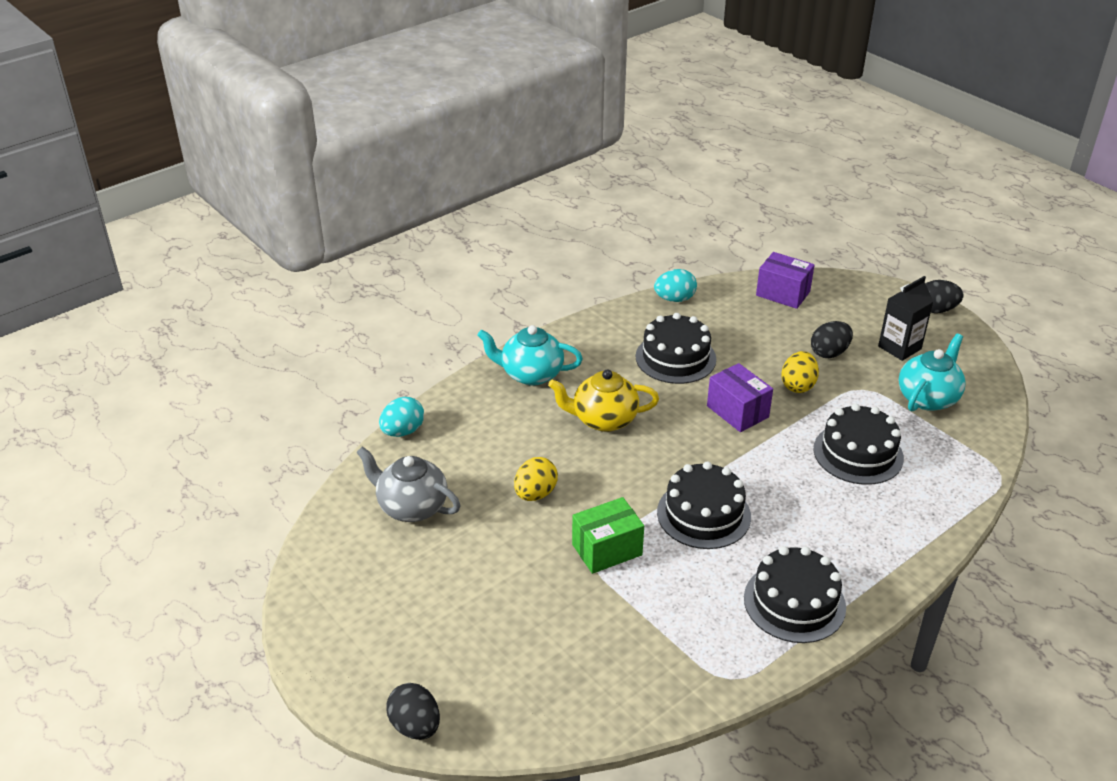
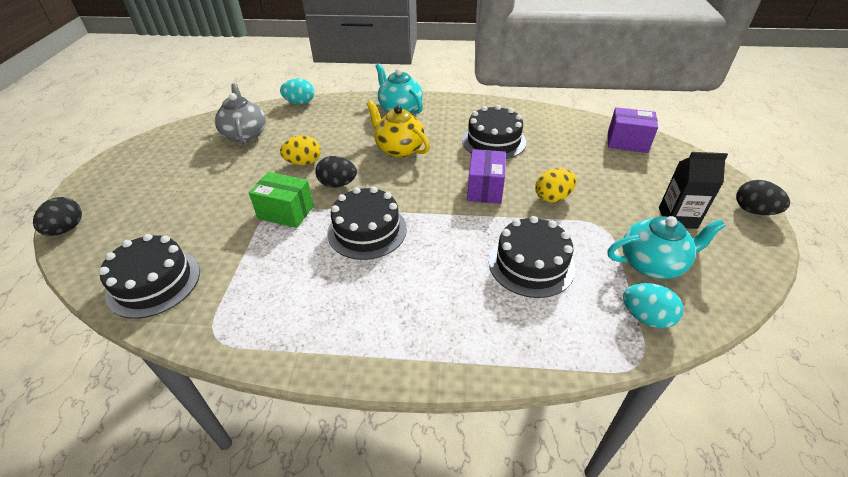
camera: 45 degrees right, 5 degrees up
turquoise egg [654,269,697,302] -> turquoise egg moved to [623,283,683,328]
black cake [744,546,846,643] -> black cake moved to [99,234,200,319]
purple box [756,252,814,309] -> purple box turned 60 degrees counterclockwise [608,107,658,153]
black egg [811,321,853,358] -> black egg moved to [315,156,357,187]

